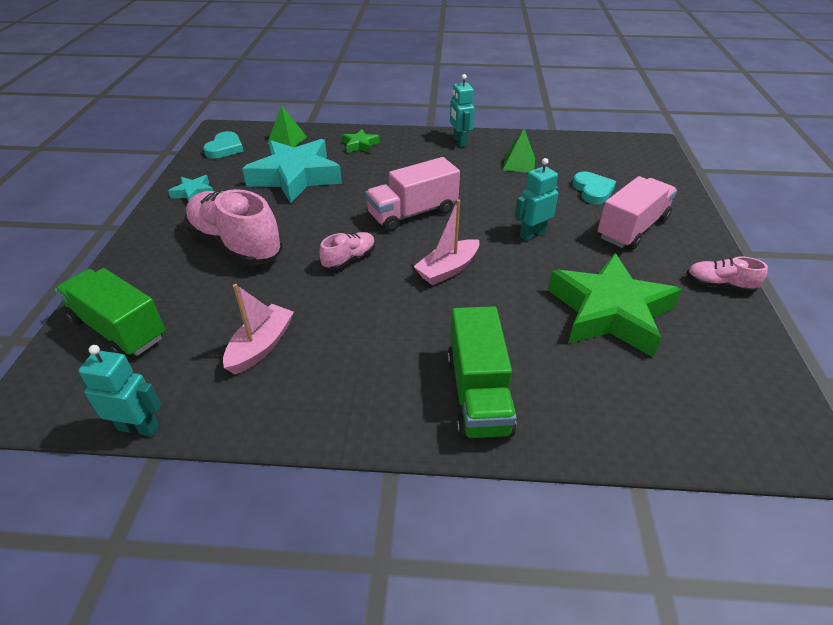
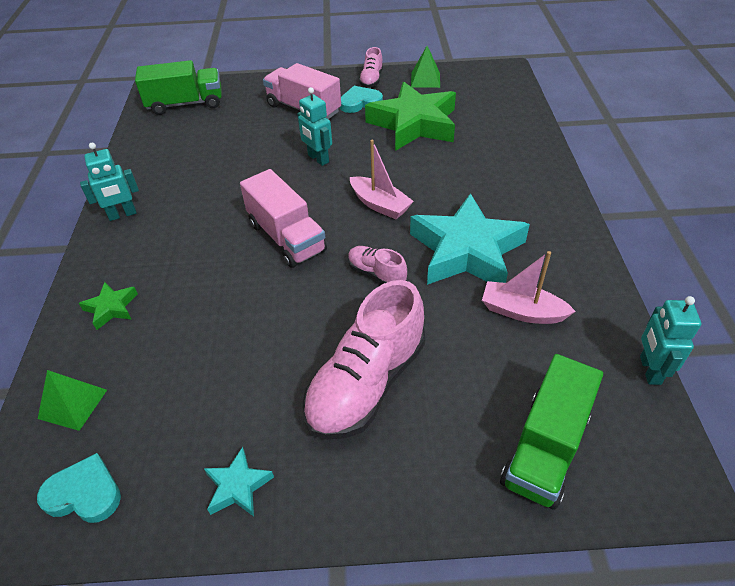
camera: 95 degrees left, 5 degrees up
turquoise star [242,139,342,204] -> turquoise star moved to [410,193,530,285]
green truck [447,306,517,439] -> green truck moved to [135,60,222,115]
green pyramid [503,129,535,173] -> green pyramid moved to [411,46,440,88]
turquoise heart [572,172,616,204] -> turquoise heart moved to [340,86,383,113]

